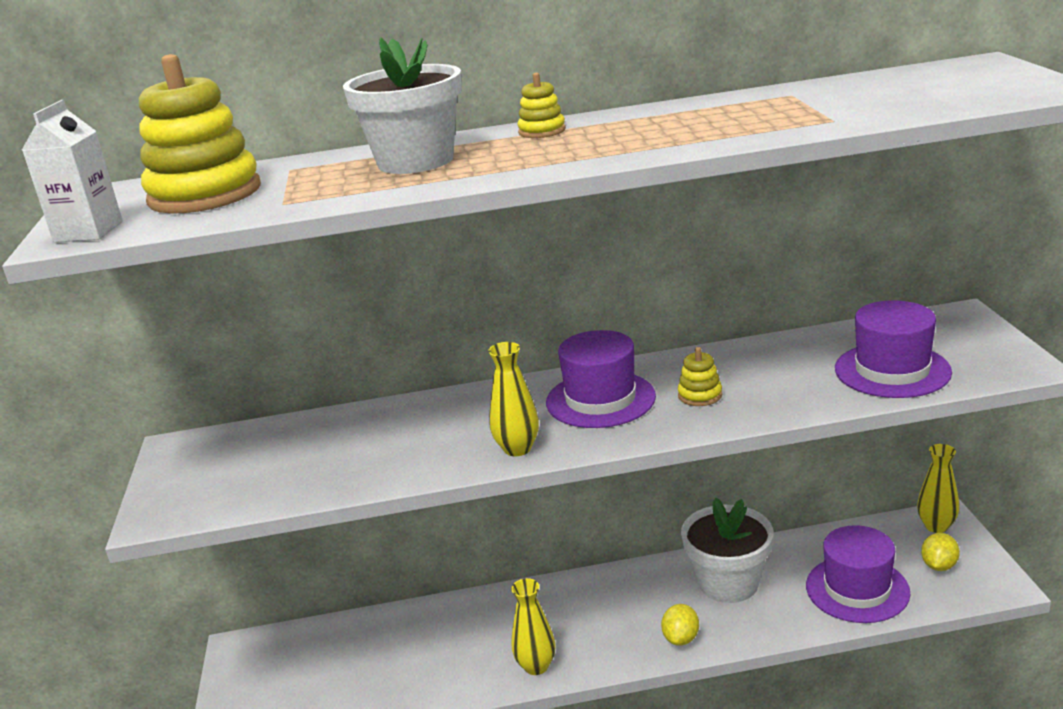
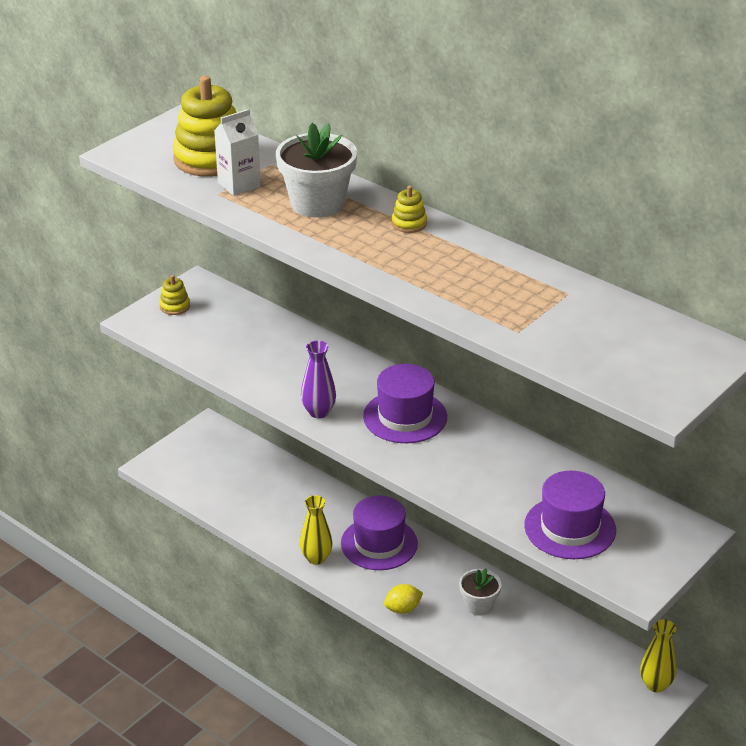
camera: 45 degrees right, 10 degrees up
white carton [22,100,123,242] -> white carton moved to [214,109,261,196]
yellow vase [488,342,539,456] -> purple vase [301,340,336,418]
yellow stacking toy [678,347,722,406] -> yellow stacking toy moved to [159,275,190,315]
white flower pot [681,498,773,603] -> white flower pot [459,568,501,616], size x0.57
purple hat [806,525,911,623] -> purple hat moved to [341,496,418,570]
yellow lemon [921,533,960,571] -> none

